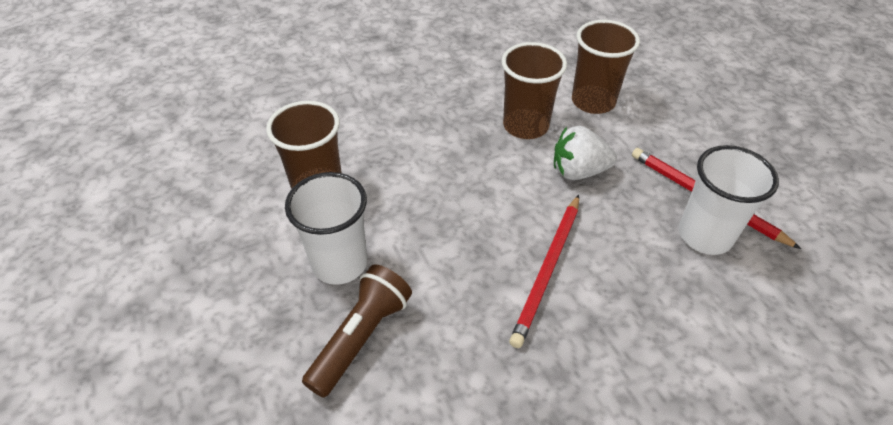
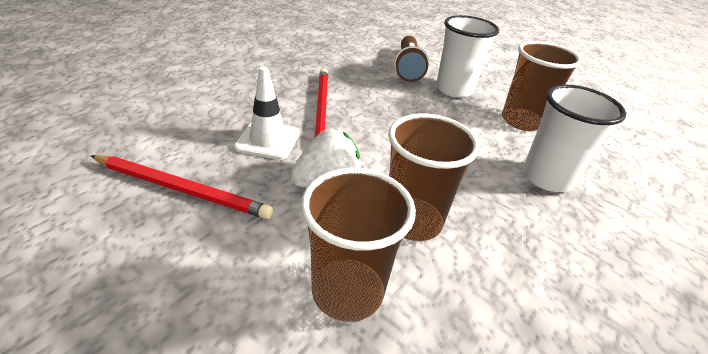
camera: 150 degrees right, 10 degrees down
white cup [679,145,779,255] -> white cup moved to [523,85,626,192]
none -> white traffic cone [234,66,300,160]

